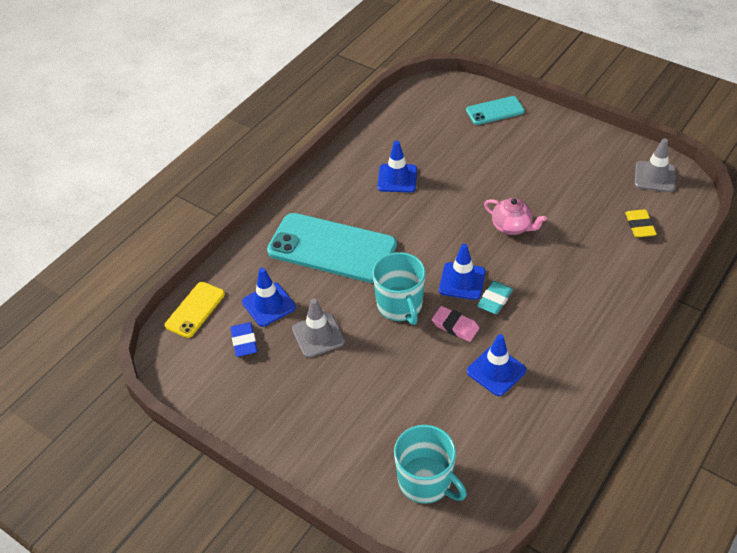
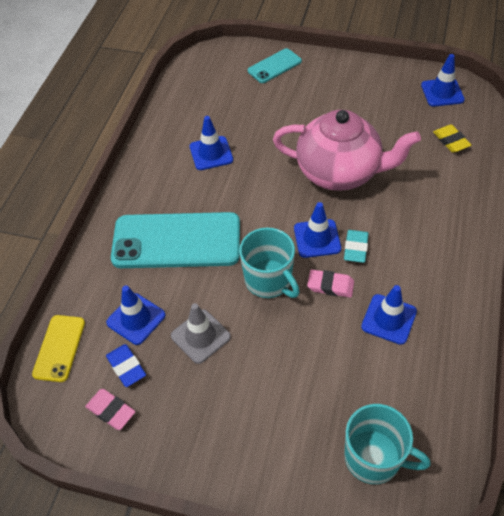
camera: 20 degrees left, 5 degrees up
pink teapot [484,198,547,235] -> pink teapot [273,110,421,191], size x2.11
grey traffic cone [635,138,675,192] -> blue traffic cone [421,54,465,107]
none -> pink eraser [85,389,135,430]

